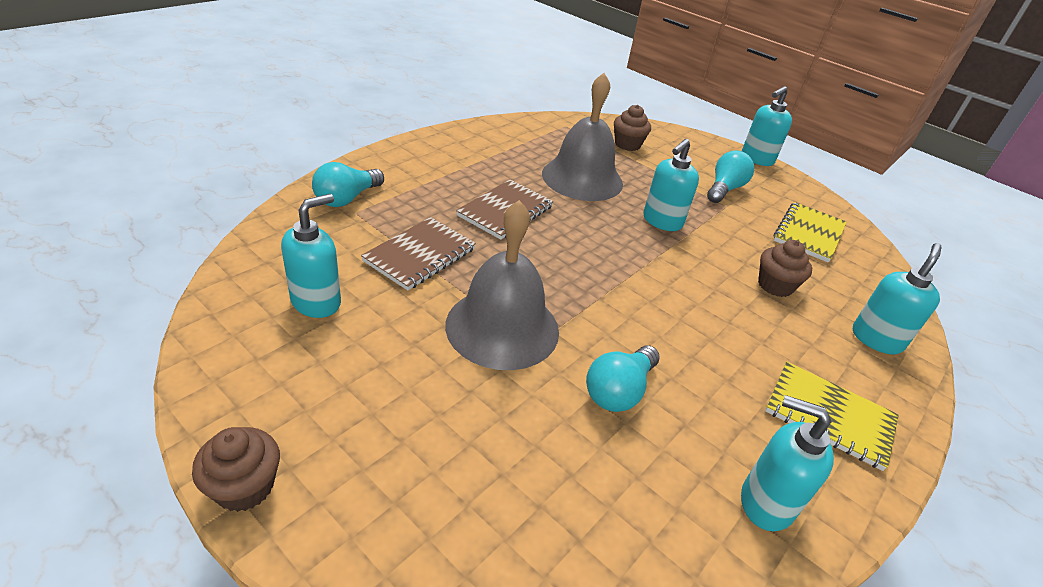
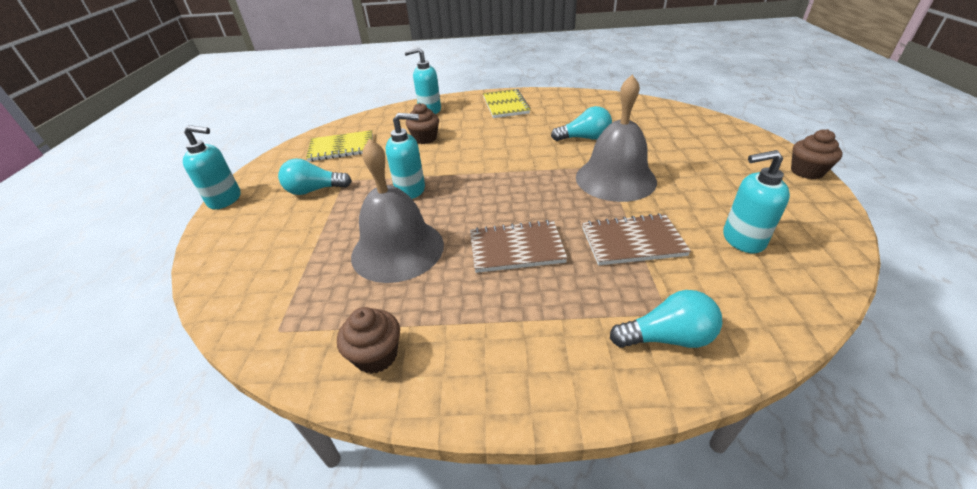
camera: 125 degrees left, 0 degrees up
brown cupcake [614,105,651,151] -> brown cupcake moved to [337,307,400,374]
turquoise soap dispenser [741,395,834,531] -> none

